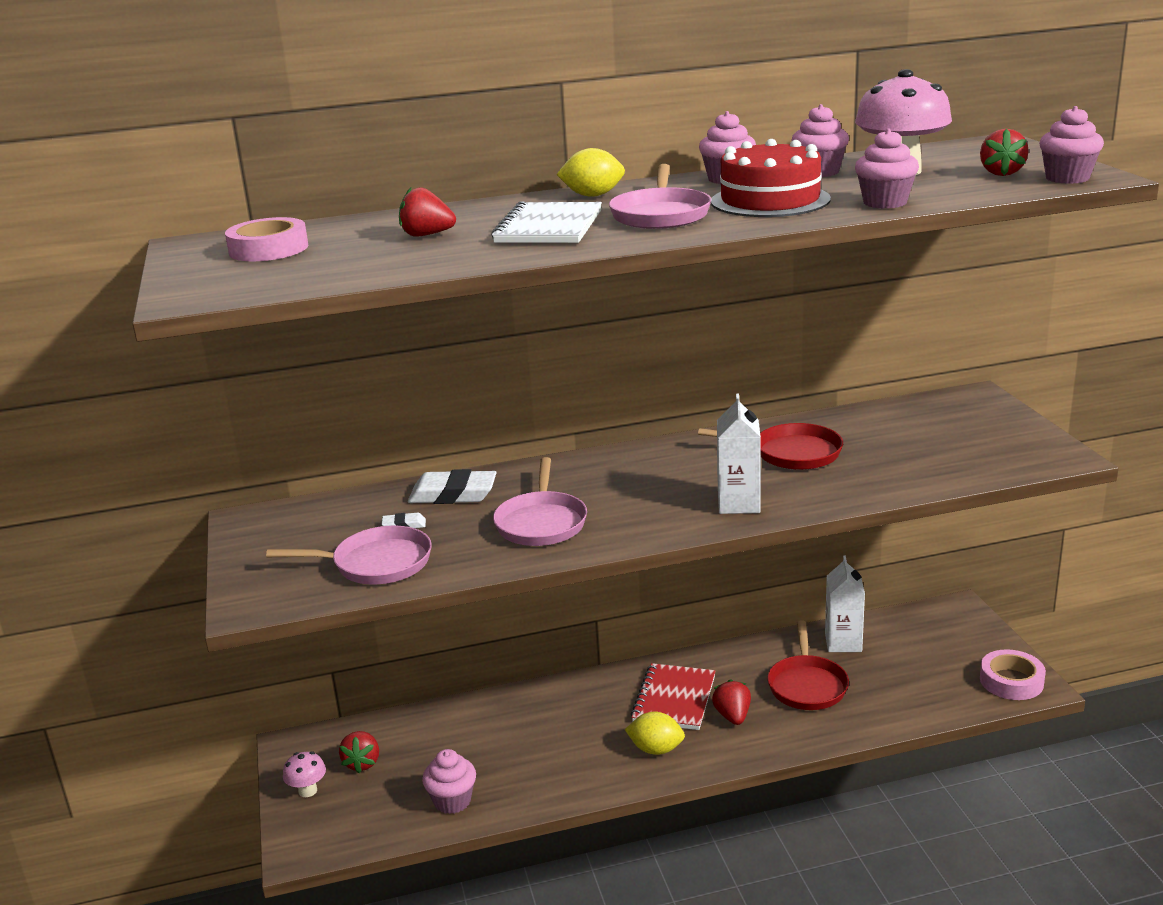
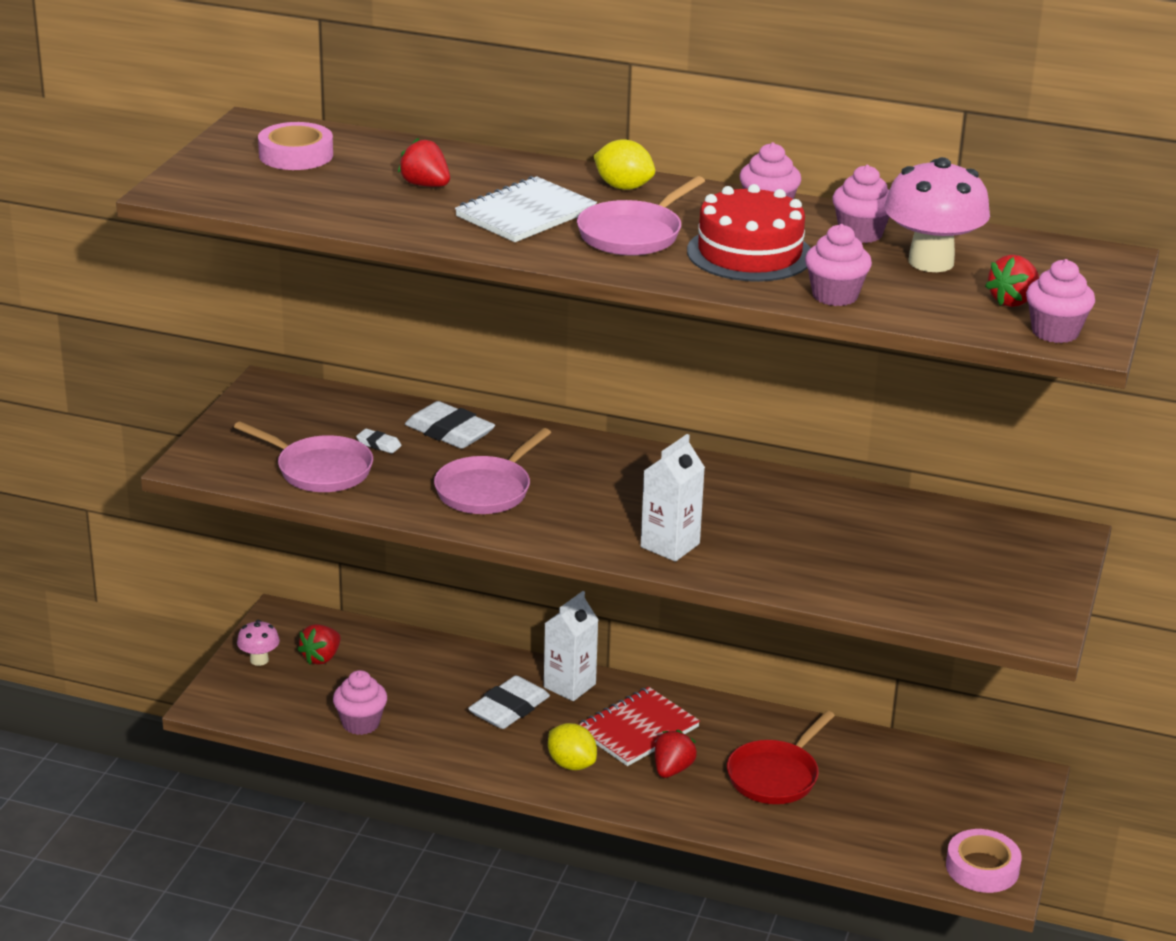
camera: 30 degrees right, 5 degrees up
red pan [698,423,843,470] -> none
white carton [825,555,865,652] -> white carton moved to [544,591,598,701]
none -> white eraser [468,676,550,729]

